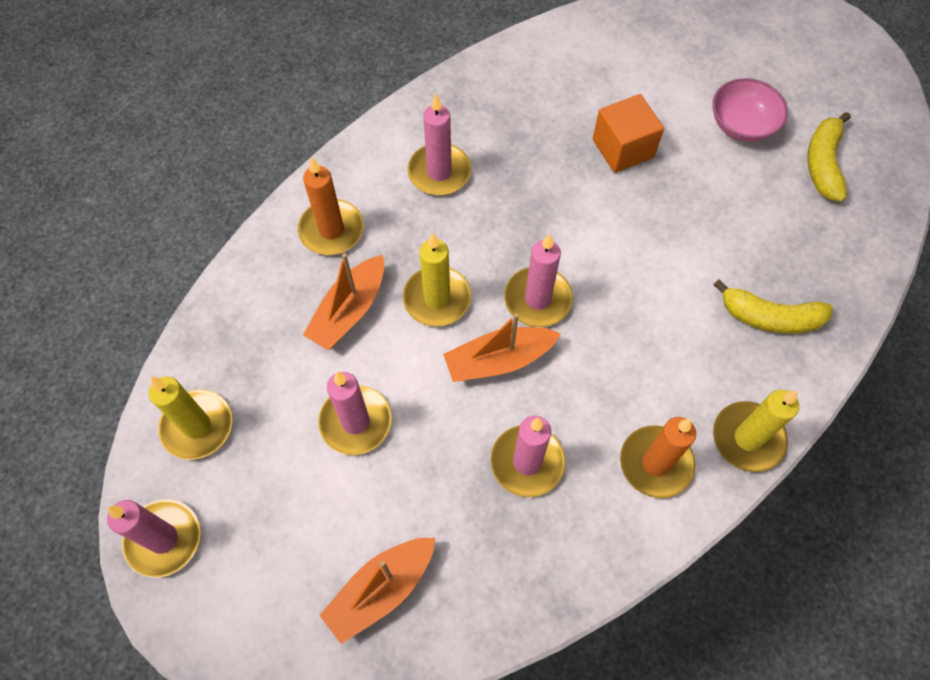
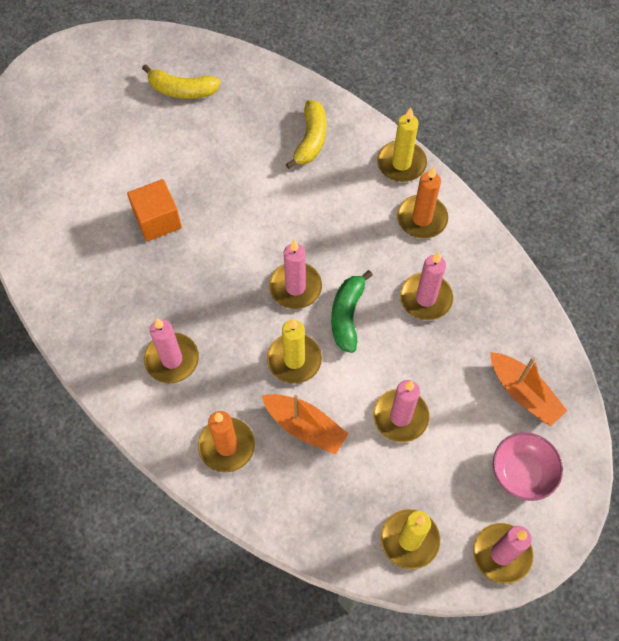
camera: 90 degrees left, 0 degrees up
orange boat [443,313,561,382] -> green banana [331,270,373,353]
pink bowl [712,78,788,142] -> pink bowl moved to [493,432,563,501]

